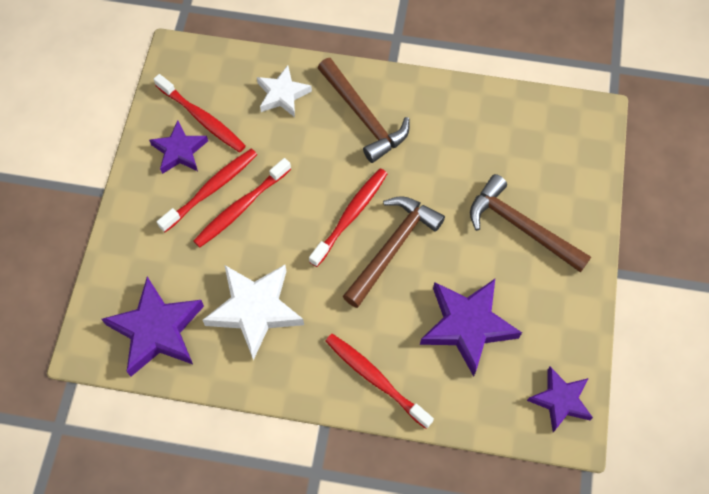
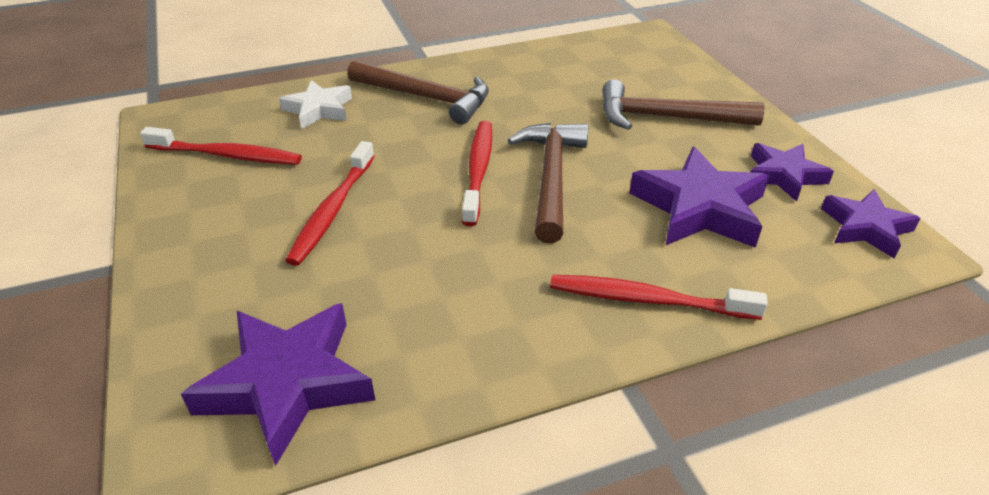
camera: 30 degrees left, 25 degrees down
purple star [149,120,208,174] -> purple star moved to [750,143,834,202]
red toothbrush [157,149,257,232] -> none
white star [203,265,304,360] -> none

